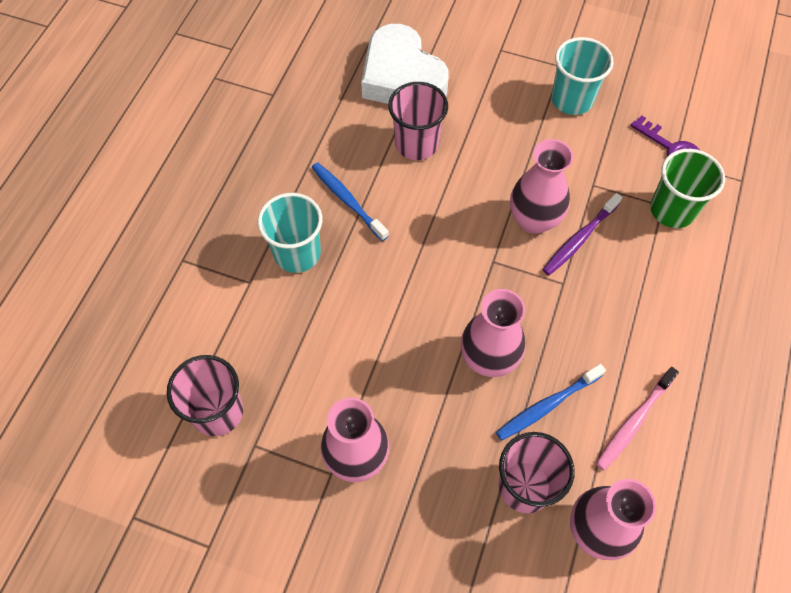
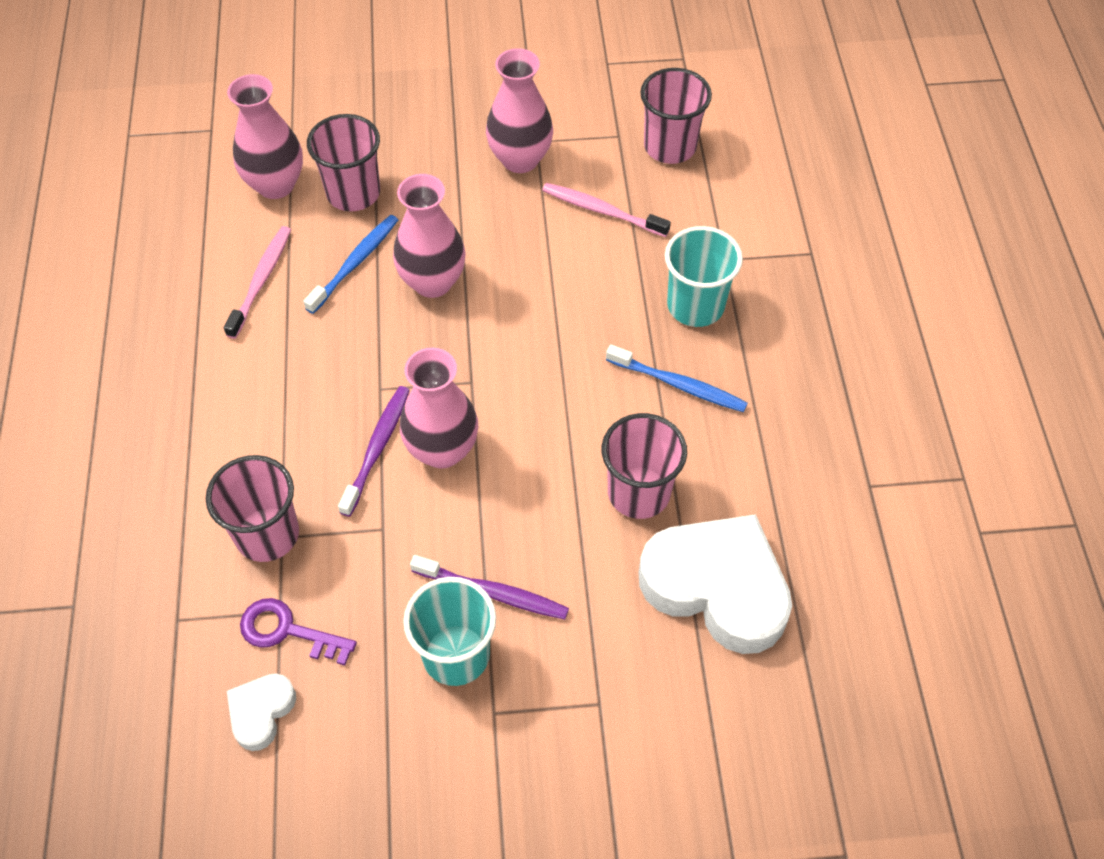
camera: 155 degrees right, 5 degrees down
green cup [650,149,725,228] -> pink cup [206,455,299,562]
none -> white heart [227,674,296,751]
none -> purple toothbrush [410,555,569,620]
none -> pink toothbrush [542,183,671,237]

